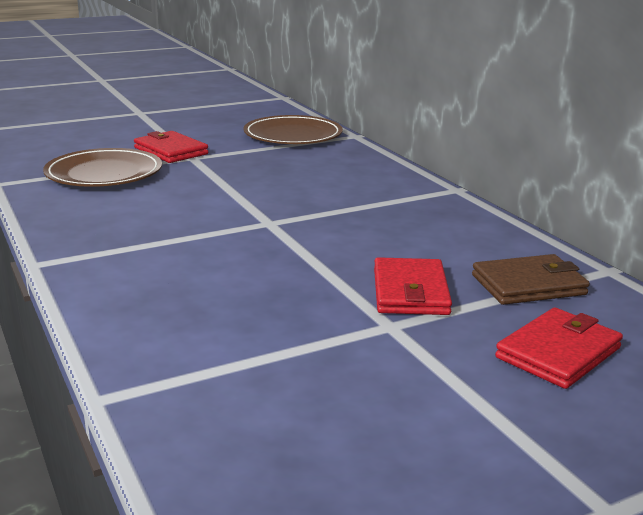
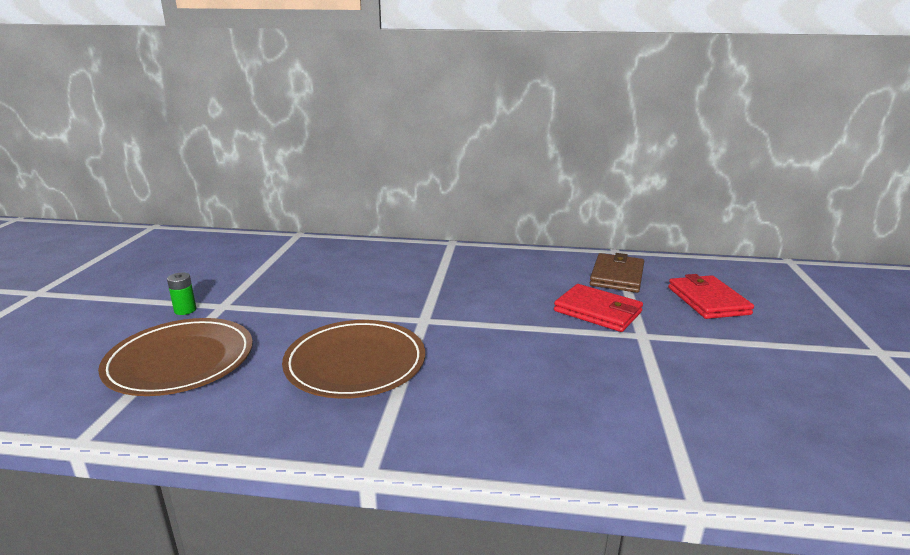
camera: 55 degrees left, 0 degrees up
red wallet [134,131,208,163] -> green battery [167,273,196,315]
brown plate [243,115,343,144] -> brown plate moved to [282,320,425,399]

